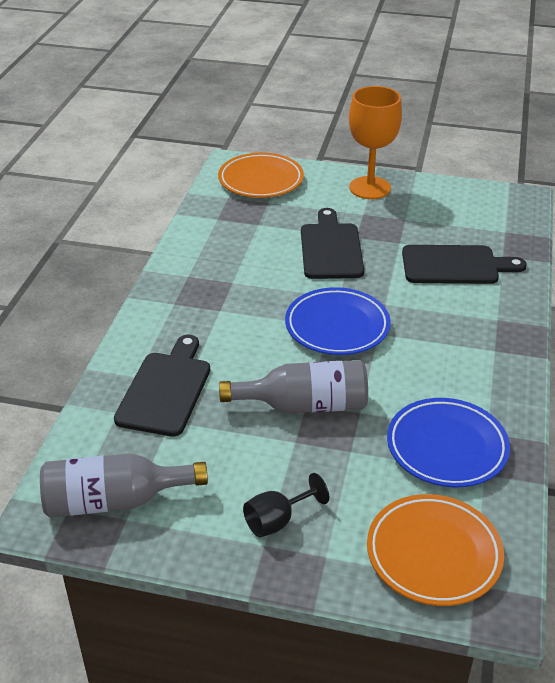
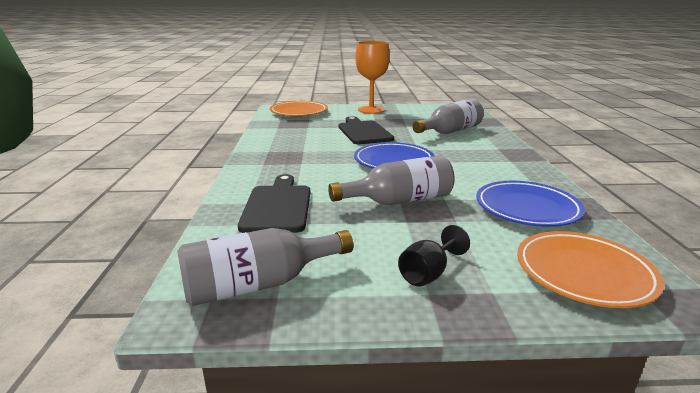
camera: 15 degrees left, 15 degrees down
black cutting board [402,245,527,284] -> grey bottle [412,99,484,134]

